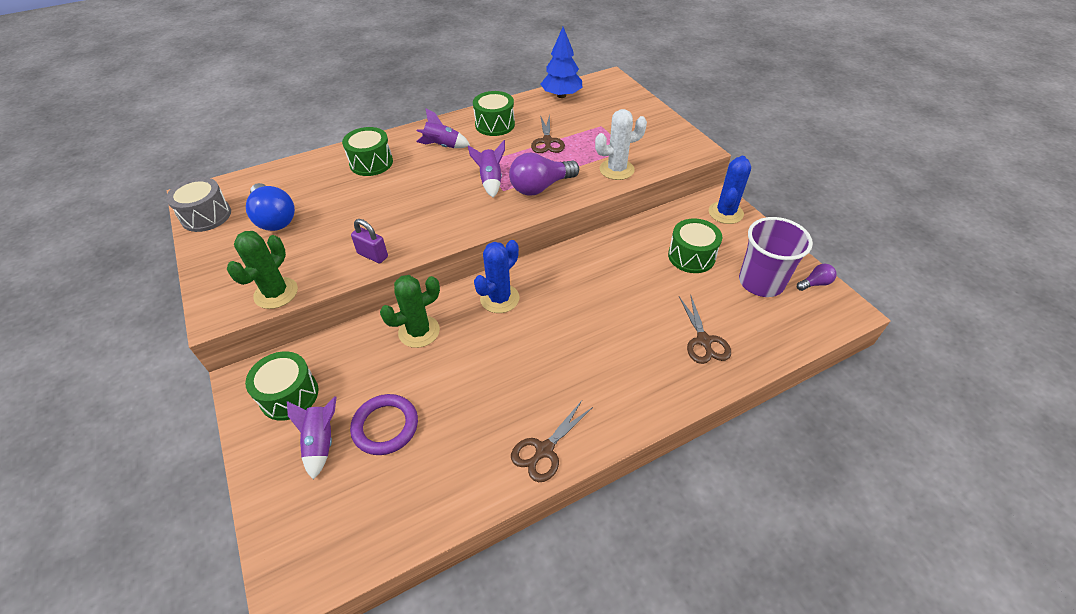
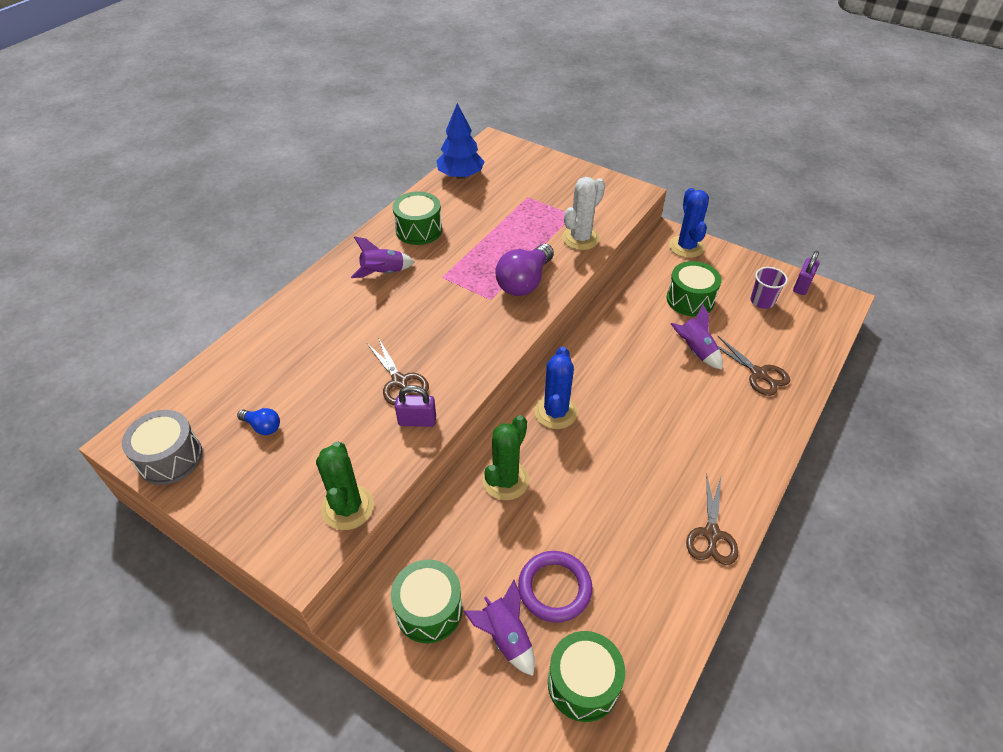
camera: 30 degrees left, 0 degrees up
blue light bulb [246,183,295,231] -> blue light bulb [237,408,280,435], size x0.50
green drum [342,127,393,176] -> green drum moved to [548,631,625,722]
purple rocket [468,140,505,197] -> purple rocket moved to [671,304,723,370]
brown scissors [531,115,565,153] -> brown scissors moved to [367,338,429,406]
purple cup [739,217,813,297] -> purple cup [750,267,788,309], size x0.55
purple light bulb [797,264,837,291] -> purple padlock [793,251,820,295]

